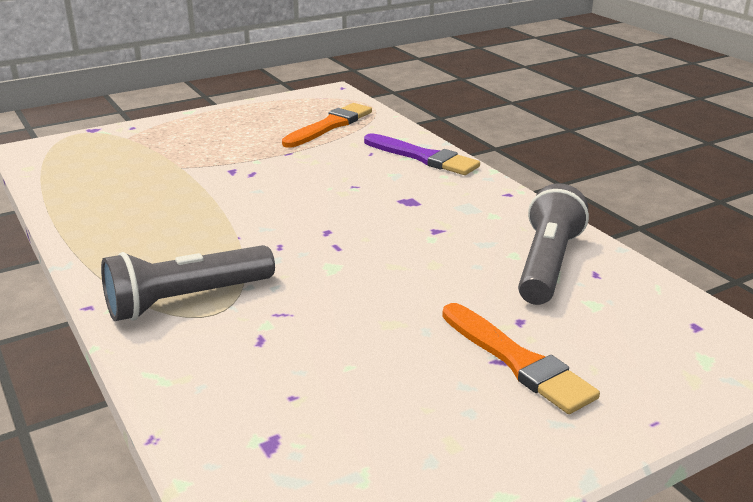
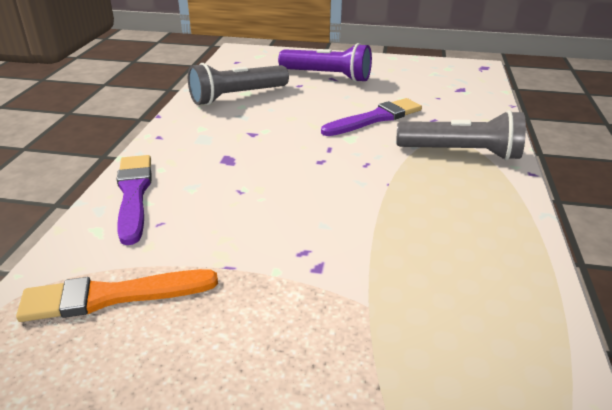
camera: 140 degrees left, 5 degrees up
orange brush [442,303,600,414] -> purple flashlight [278,43,372,82]
none -> purple brush [321,98,422,136]

